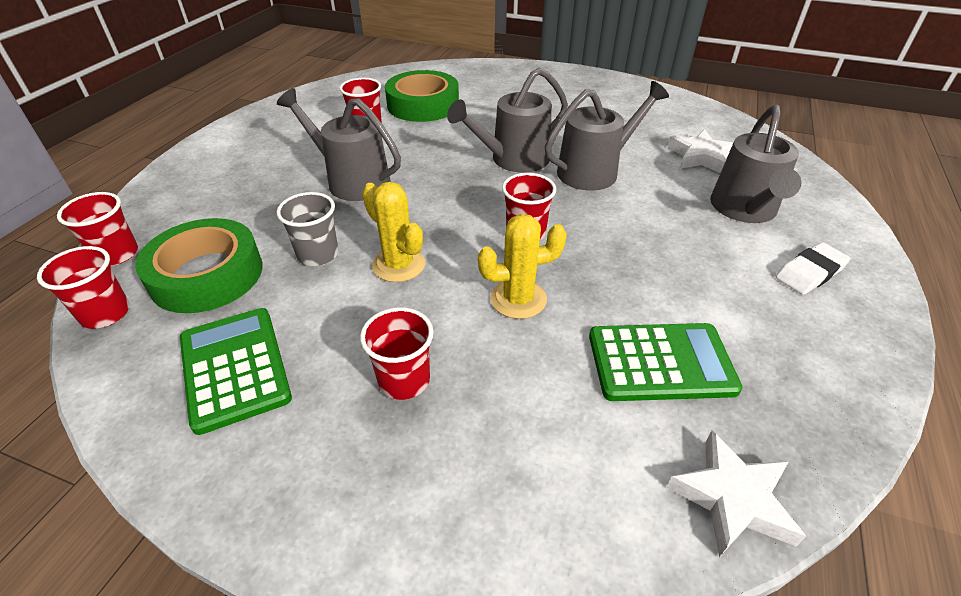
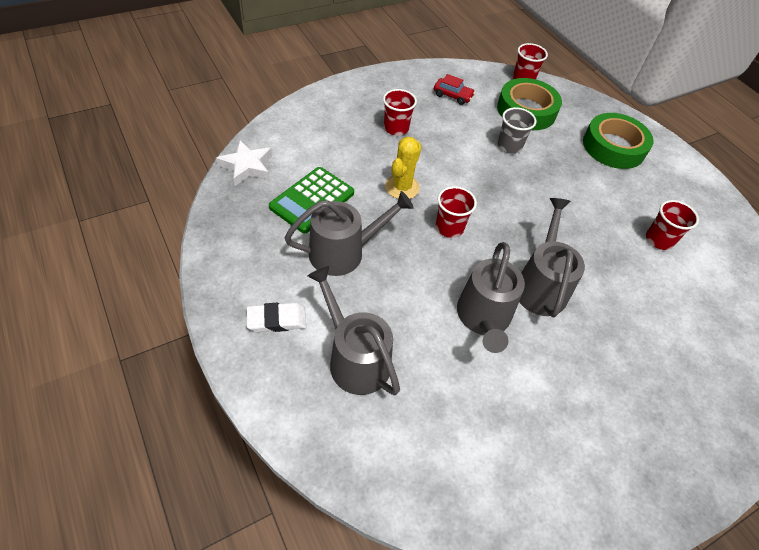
camera: 125 degrees right, 10 degrees up
red cup [57,192,138,266] -> none
green calculator [180,308,292,435] -> red car [434,74,475,105]
grey watering can [277,88,401,201] -> grey watering can moved to [284,191,414,276]
yellow cactus [362,182,425,282] -> none
green tape [385,70,459,122] -> green tape moved to [583,113,653,169]
white star [667,129,734,173] -> none
white eraser [775,242,851,295] -> white eraser turned 75 degrees clockwise [247,303,306,332]

